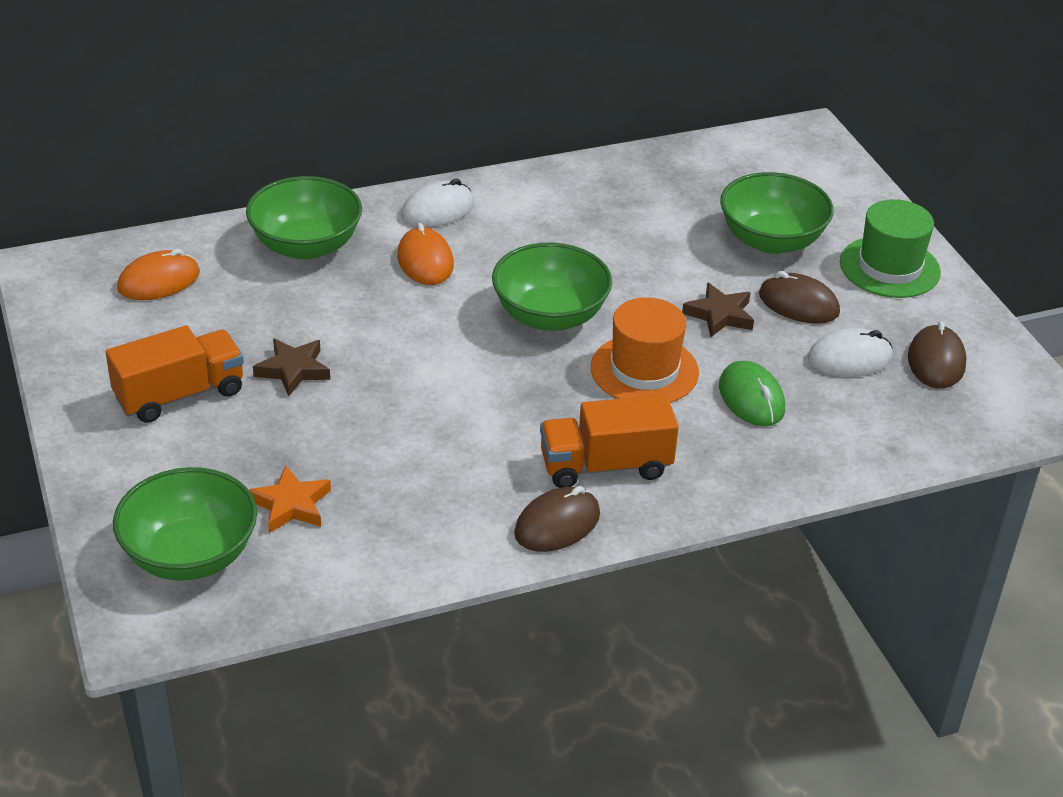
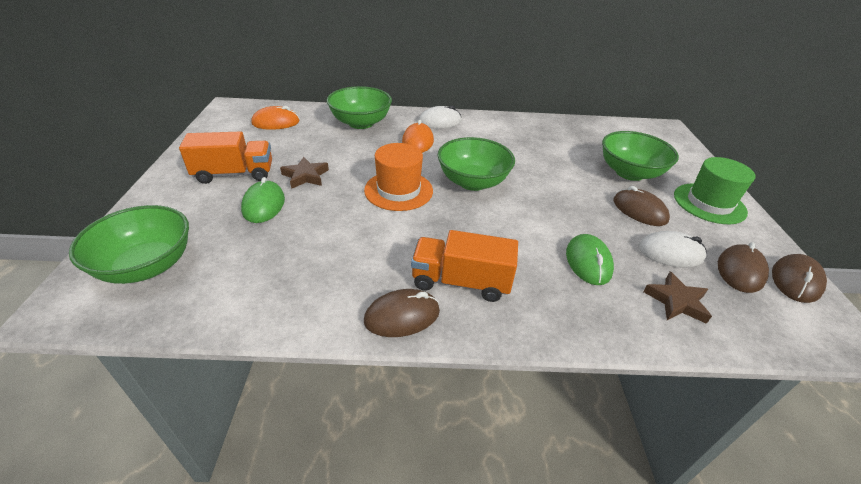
camera: 20 degrees right, 0 degrees up
orange star [249,465,331,533] -> none
orange hat [591,297,699,403] -> orange hat moved to [364,143,433,211]
brown star [682,282,754,337] -> brown star moved to [643,272,712,324]
none -> green mouse [241,177,285,223]
none -> brown mouse [772,254,827,303]

